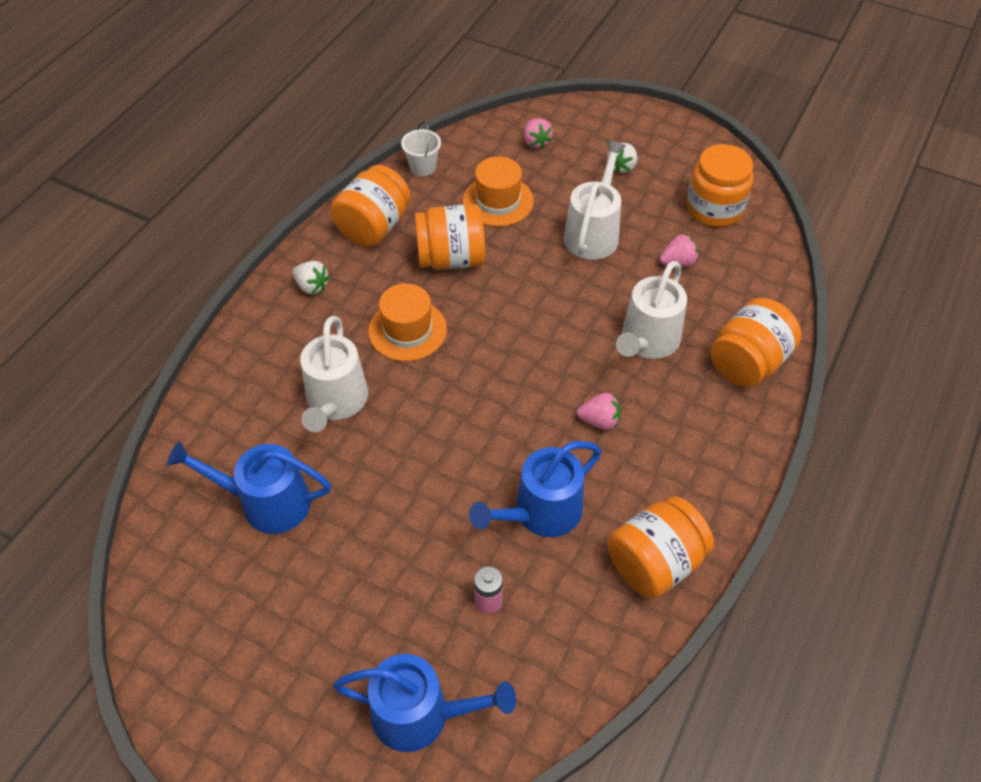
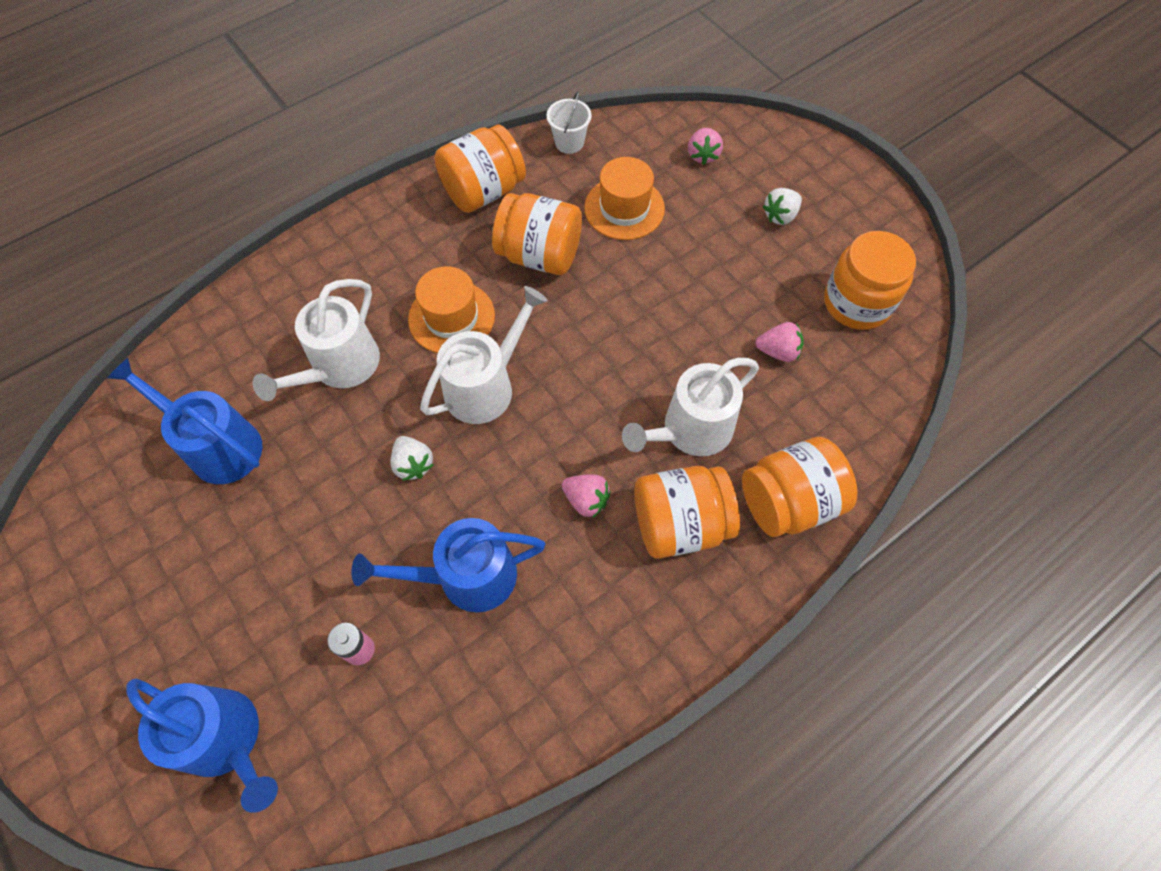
camera: 25 degrees right, 10 degrees up
white strawberry [292,261,329,294] -> white strawberry moved to [390,436,433,481]
white watering can [564,140,626,260] -> white watering can moved to [420,286,548,424]
orange jar [607,496,714,599] -> orange jar moved to [634,466,740,559]

